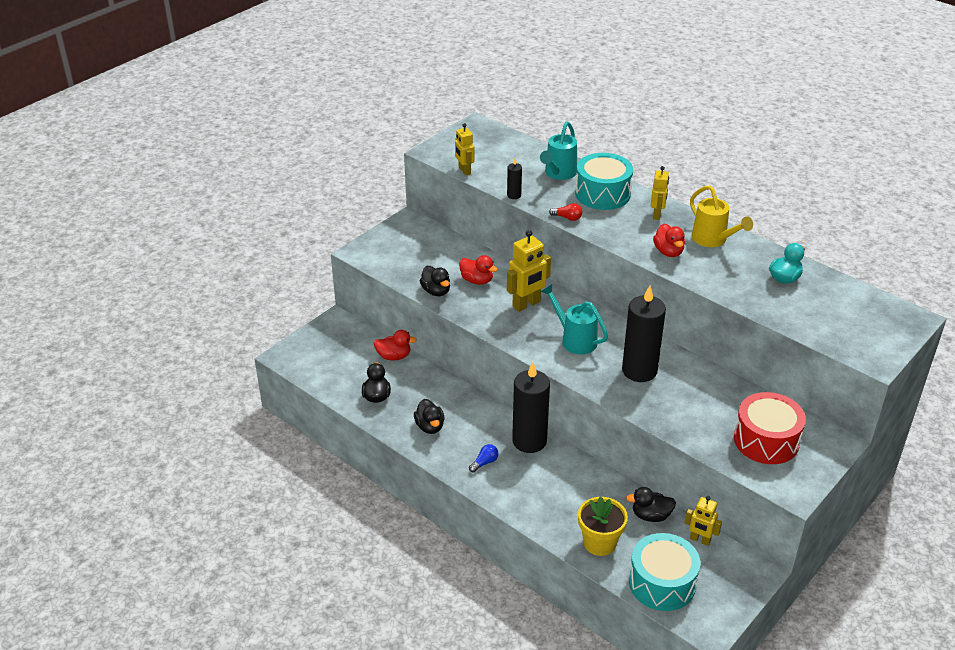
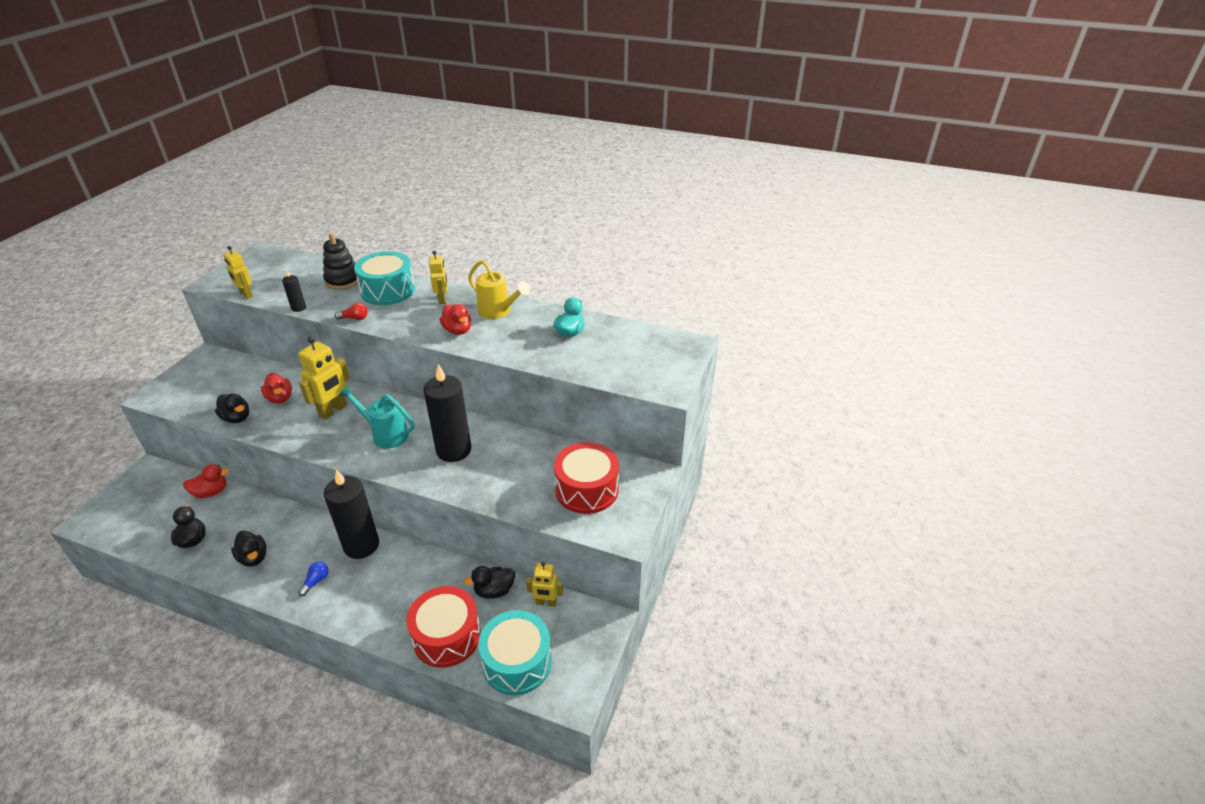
camera: 20 degrees left, 0 degrees up
red duck [459,255,498,285] -> red duck turned 45 degrees clockwise [261,373,292,404]
turquoise watering can [540,121,577,180] -> black stacking toy [323,233,358,290]
yellow flower pot [578,496,628,556] -> red drum [407,586,481,668]

